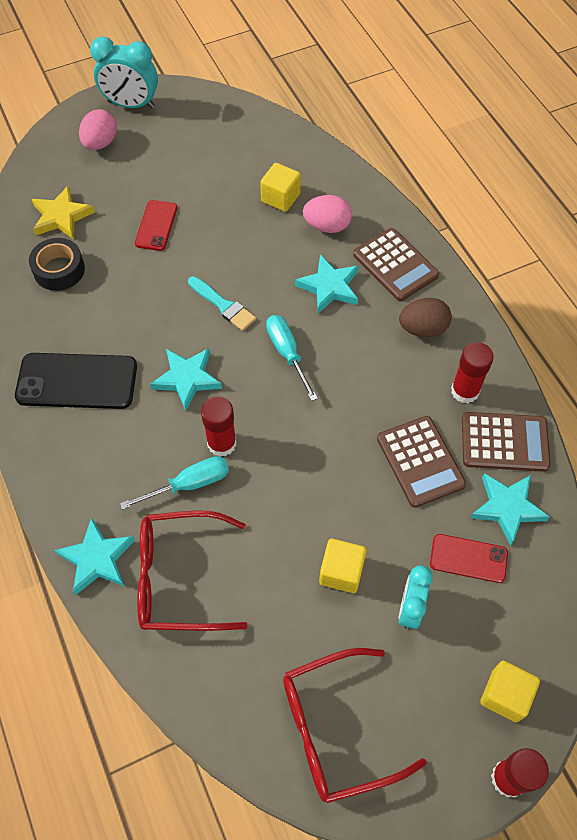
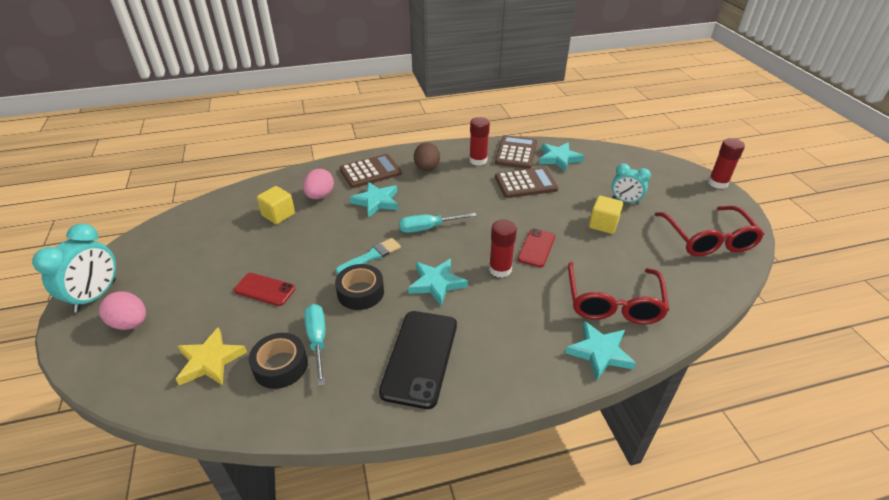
camera: 80 degrees left, 20 degrees down
turquoise screwdriver [120,456,229,510] -> turquoise screwdriver moved to [304,304,325,386]
red phone [430,534,508,583] -> red phone moved to [518,228,555,267]
yellow cube [480,661,540,723] -> none
none -> black tape [335,264,384,310]

